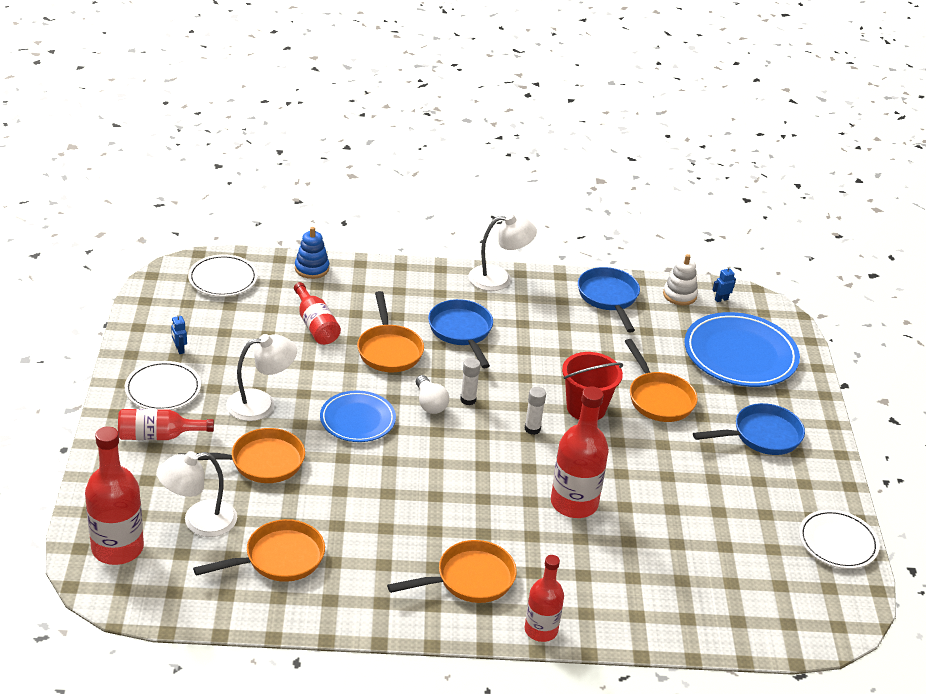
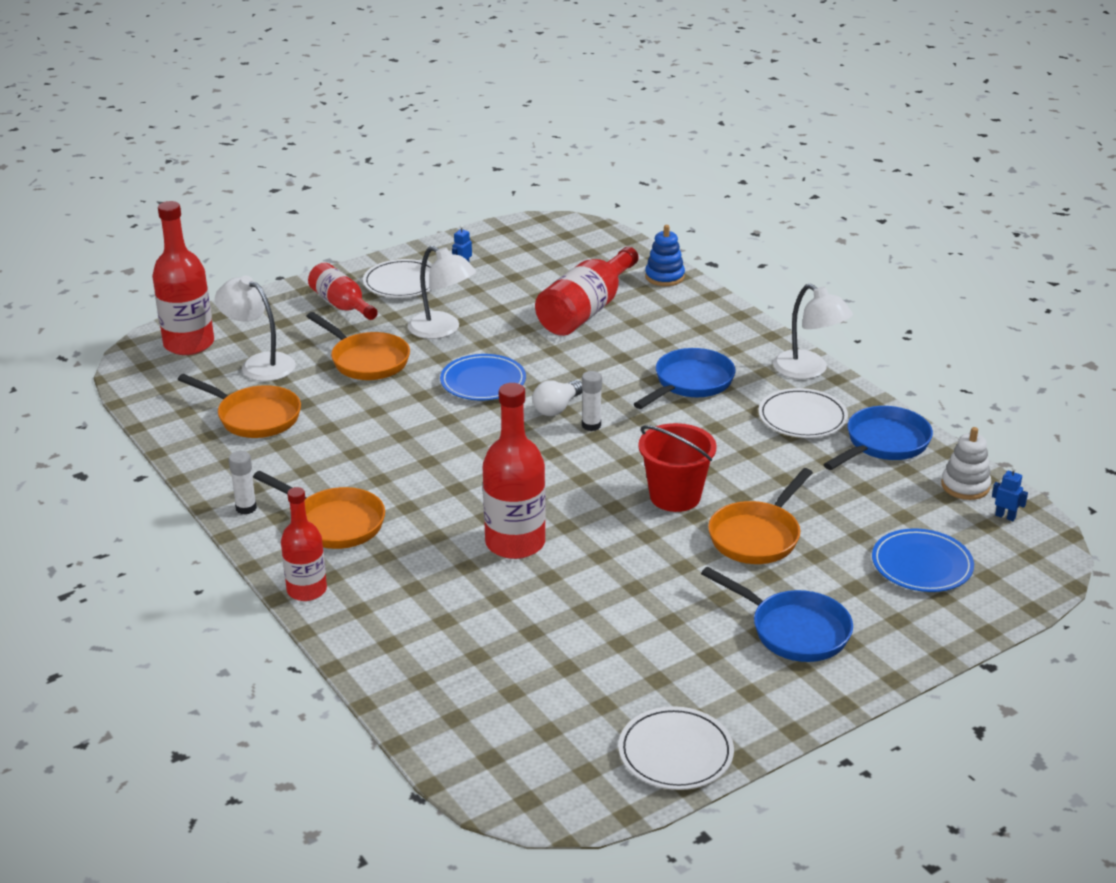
camera: 60 degrees right, 5 degrees down
white plate [188,254,258,297] -> white plate moved to [758,388,848,438]
red bottle [294,282,341,345] -> red bottle [535,247,639,336], size x1.56
orange pan [357,291,424,372] -> none
white glue stick [525,387,546,435] -> white glue stick moved to [229,451,257,514]
blue plate [684,312,800,387] -> blue plate [872,528,974,592], size x0.61

